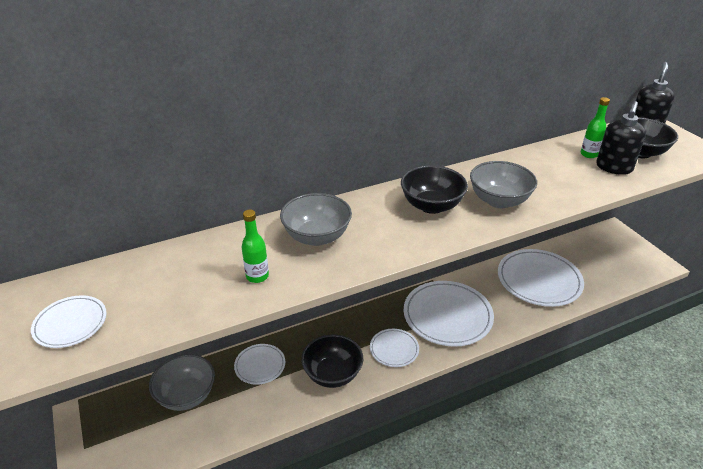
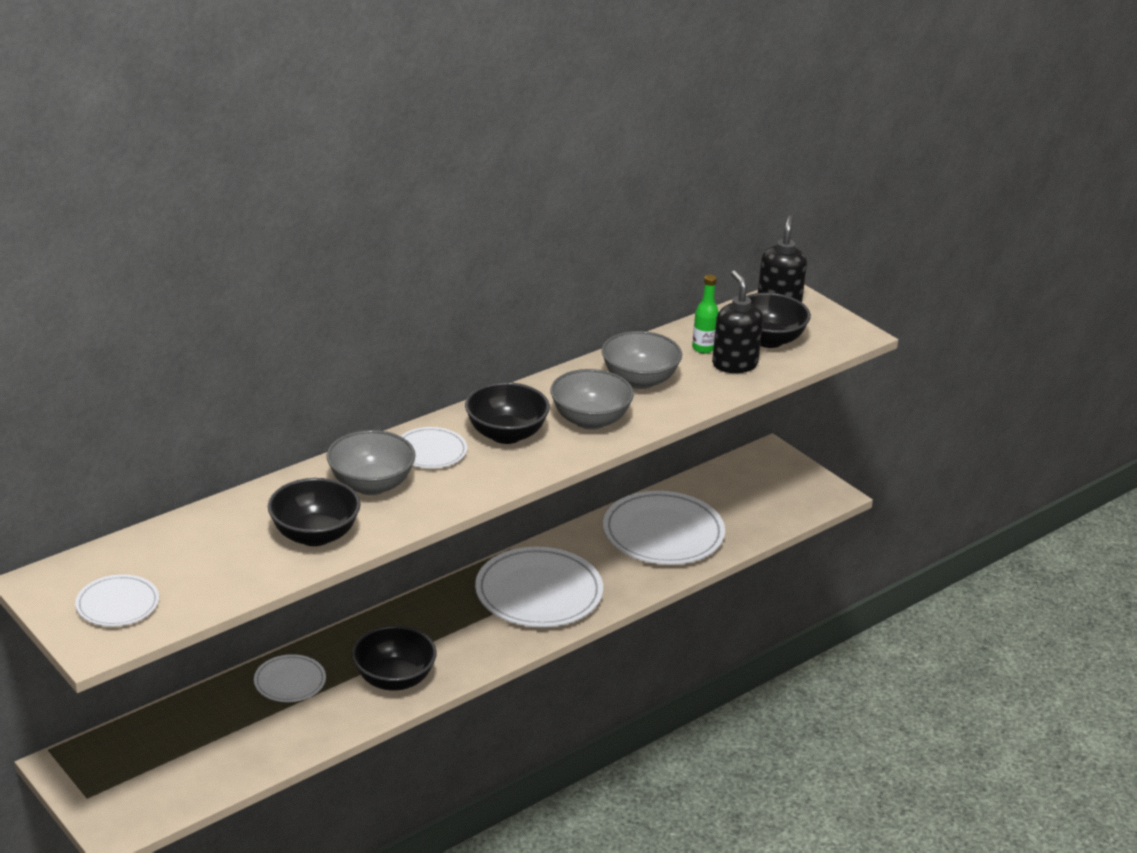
camera: 15 degrees left, 5 degrees down
grey bowl [149,354,215,411] -> grey bowl moved to [602,331,682,389]
green bottle [241,210,269,283] -> black bowl [268,478,360,546]
white plate [370,329,419,367] -> white plate moved to [401,427,467,469]
black soap dispenser [596,101,646,175] -> black soap dispenser turned 150 degrees clockwise [712,270,763,373]

